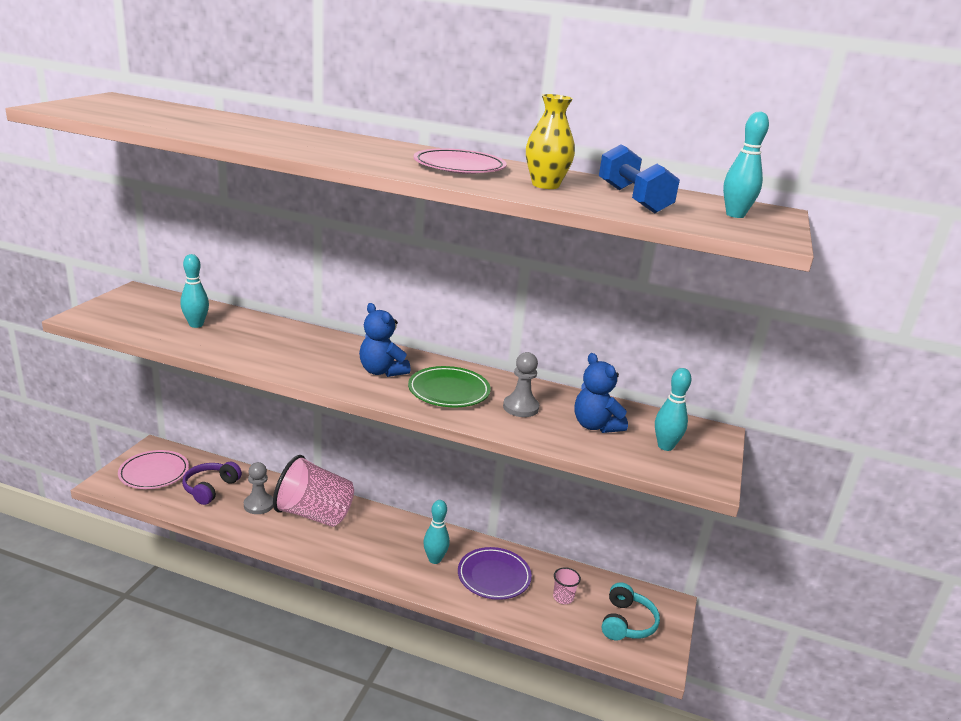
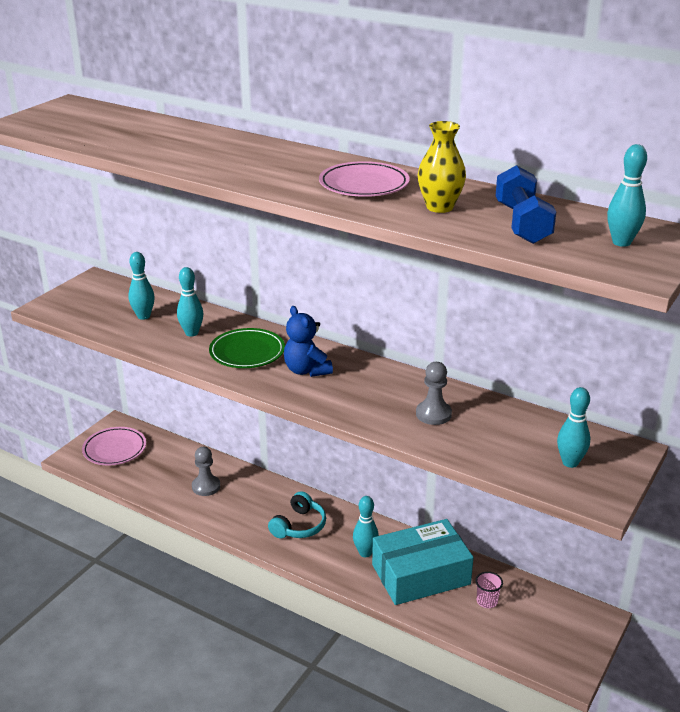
camera: 15 degrees right, 5 degrees up
purple headphones [182,462,242,505] -> none
pink cup [273,455,354,527] -> none
green plate [408,366,491,407] -> green plate moved to [209,328,285,368]
purple plate [458,547,532,600] -> turquoise box [372,519,474,605]
blue teddy bear [574,353,628,433] -> none
turquoise headphones [602,582,660,640] -> turquoise headphones moved to [268,491,326,539]
none -> turquoise bowling pin [177,267,203,337]

